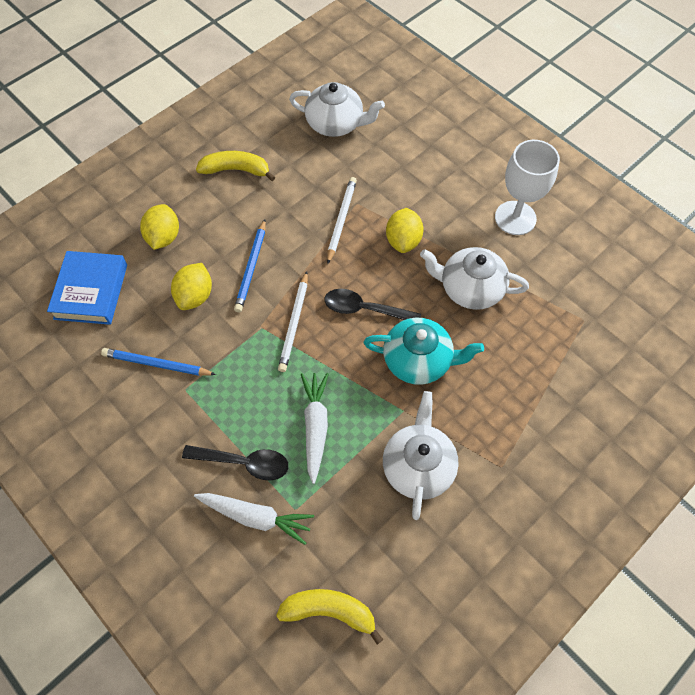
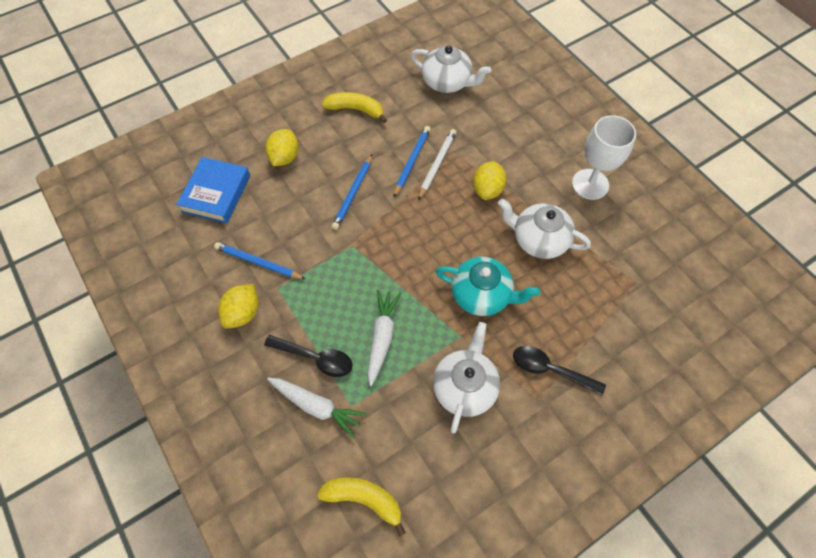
camera: 10 degrees right, 0 degrees up
yellow lemon [171,263,212,310] -> yellow lemon moved to [218,284,258,329]
white pencil [278,271,308,372] -> none
black spoon [324,289,421,320] -> black spoon moved to [513,345,606,396]
none -> blue pencil [393,126,431,198]

